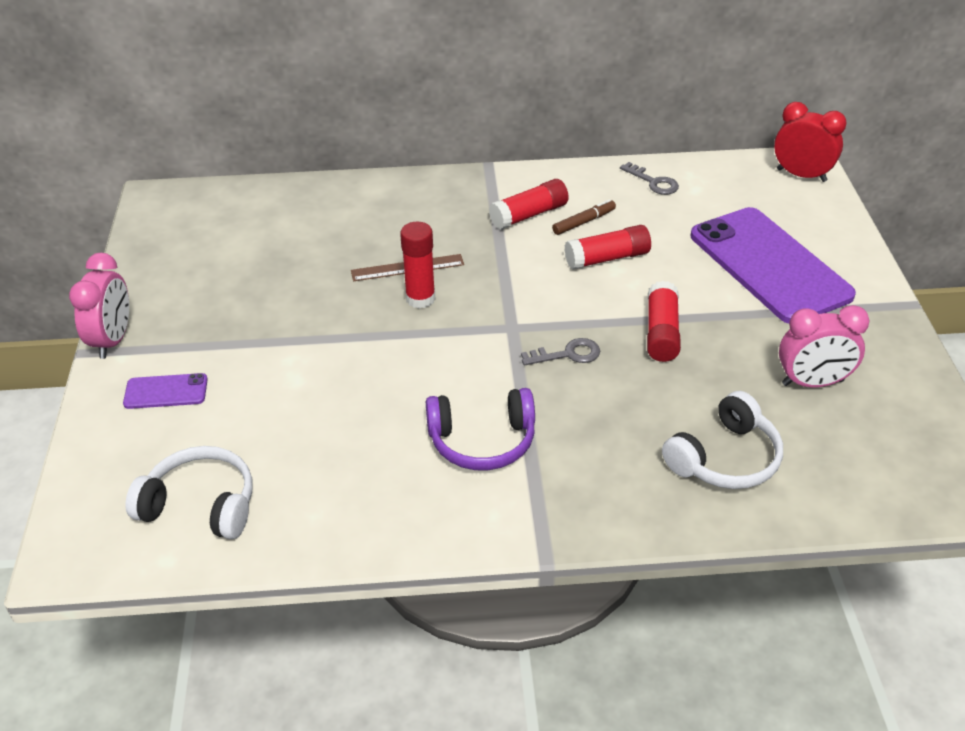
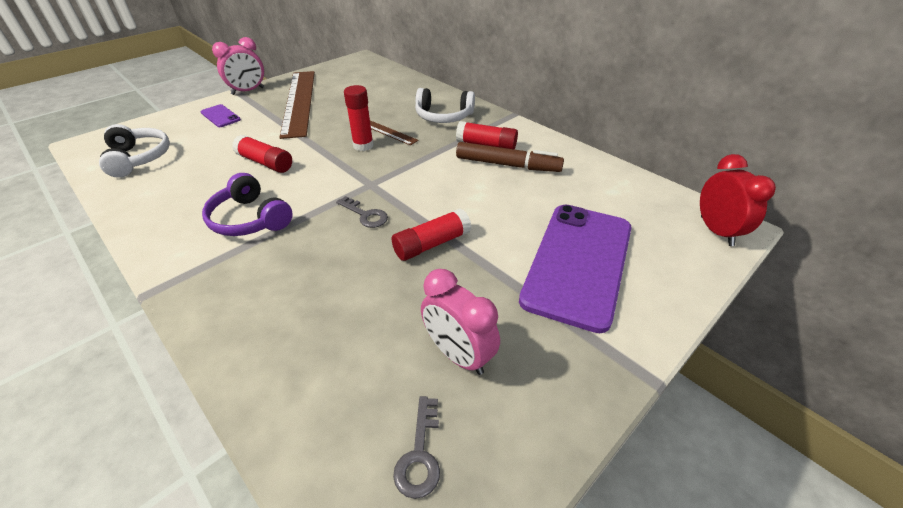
camera: 50 degrees right, 0 degrees up
brown marker [552,199,616,235] -> brown marker [456,142,564,172], size x1.82
red glue stick [564,225,651,270] -> red glue stick moved to [232,135,292,173]
grey key [620,162,679,195] -> grey key moved to [393,396,440,499]
white headphones [662,391,783,489] -> white headphones moved to [415,88,475,123]
none -> brown ruler [279,71,315,139]

